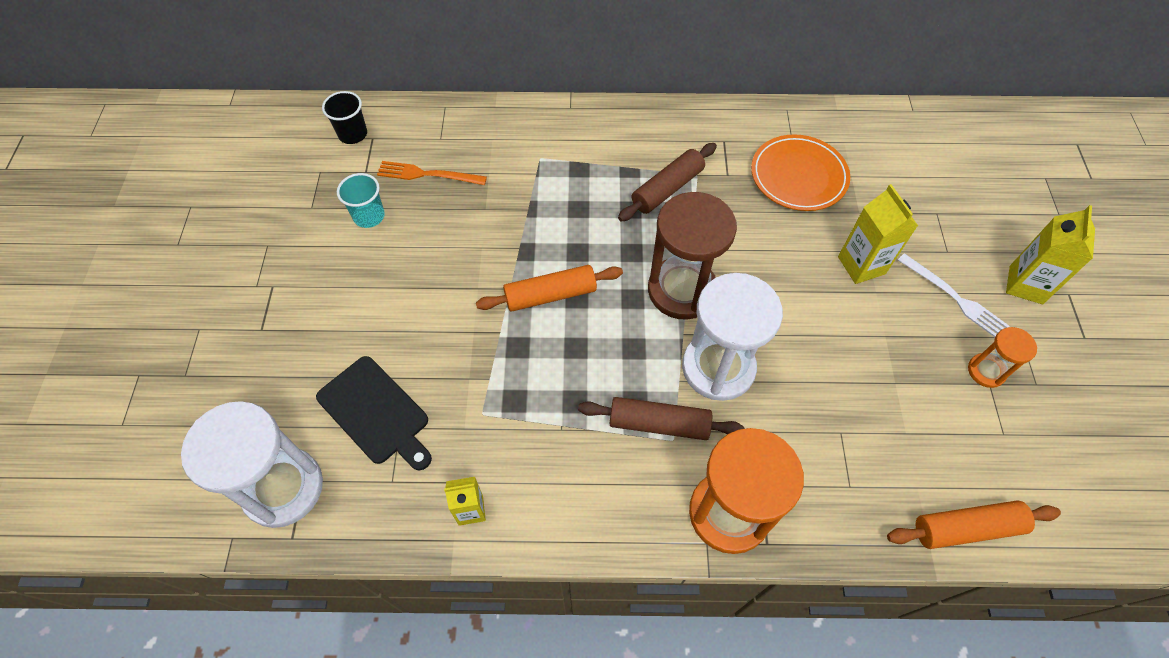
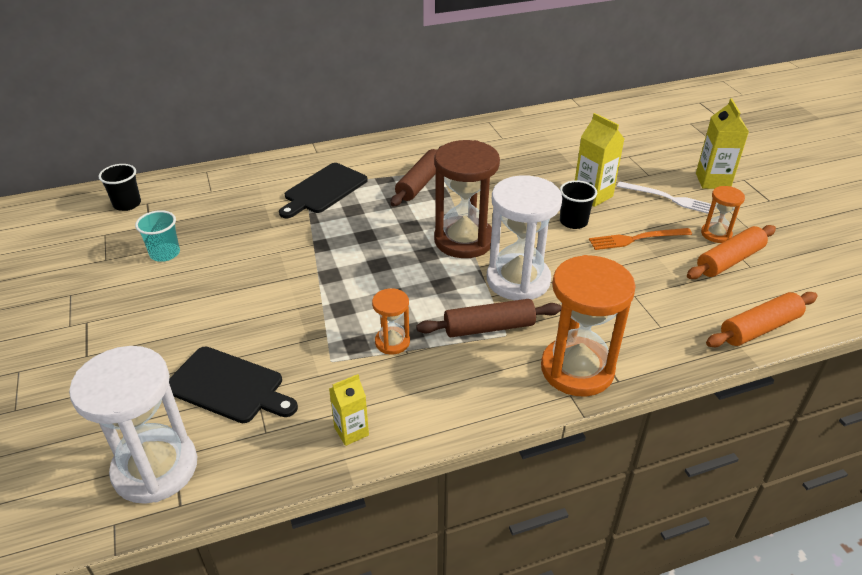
camera: 20 degrees left, 20 degrees down
orange fork [377,161,487,185] -> orange fork moved to [589,228,692,250]
orange rolling pin [476,265,623,312] -> orange rolling pin moved to [687,225,776,279]
orange plate [751,135,850,211] -> none
none -> black cutting board [279,163,368,218]
none -> orange hourglass [372,288,410,354]
none -> black cup [560,180,597,229]

